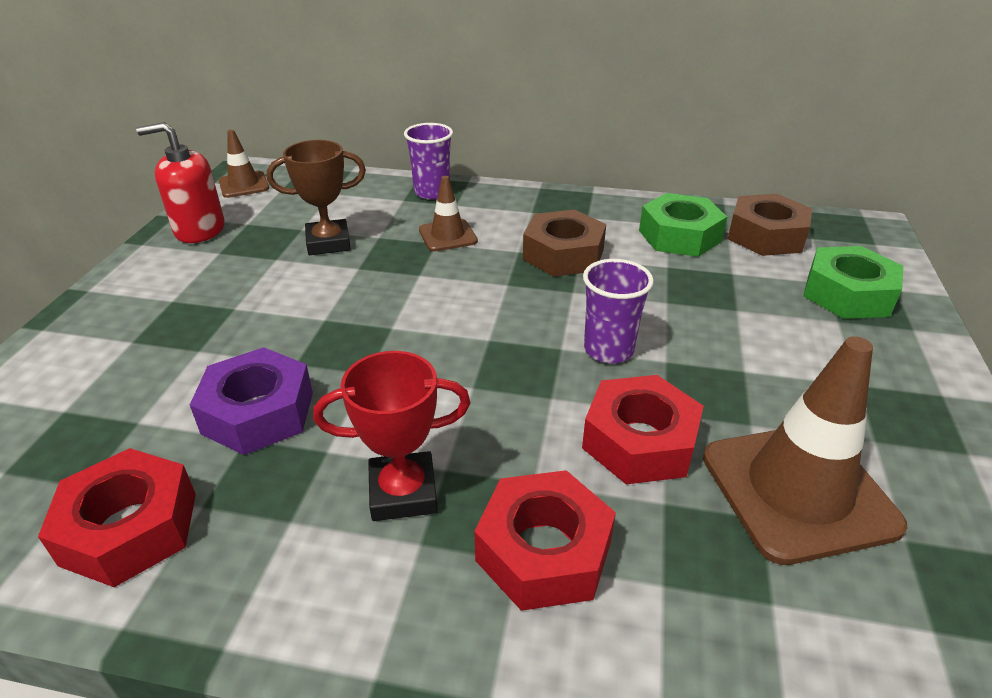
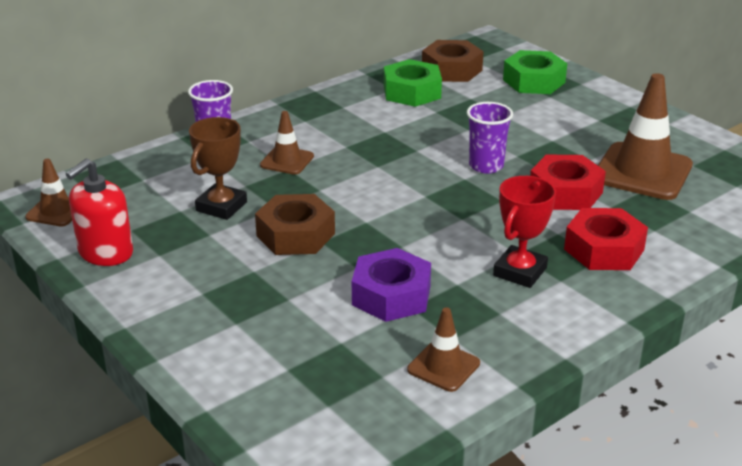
camera: 50 degrees left, 5 degrees down
red nut [38,448,196,587] -> brown traffic cone [407,307,480,392]
brown nut [523,210,606,277] -> brown nut moved to [255,194,335,255]

